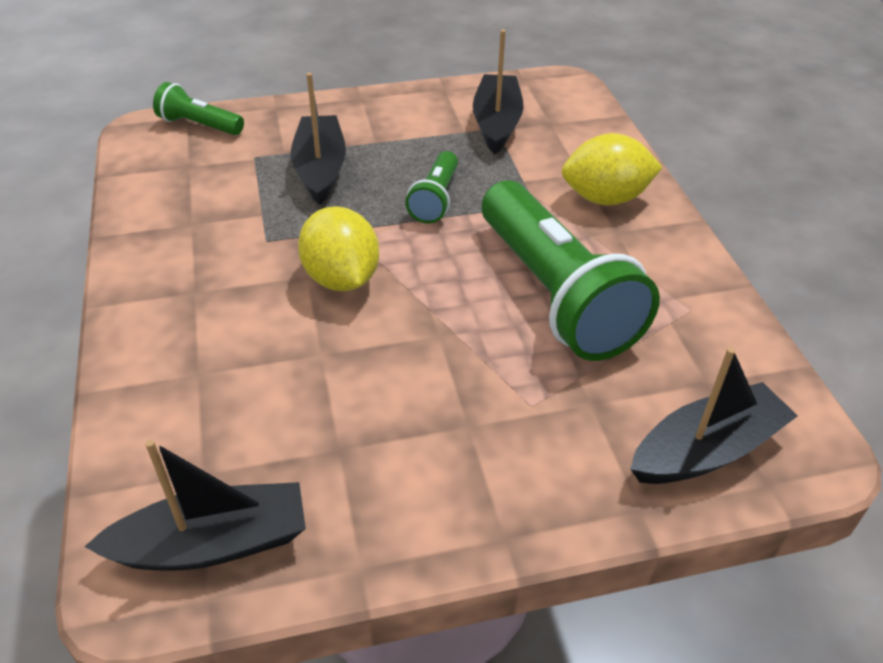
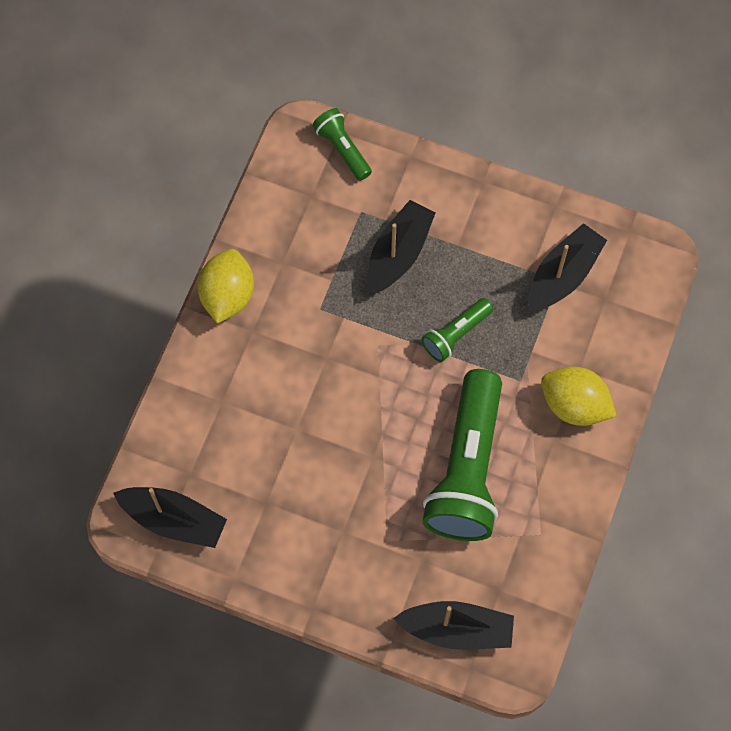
camera: 35 degrees right, 25 degrees up
yellow lemon [298,206,379,291] -> yellow lemon moved to [198,249,254,324]

